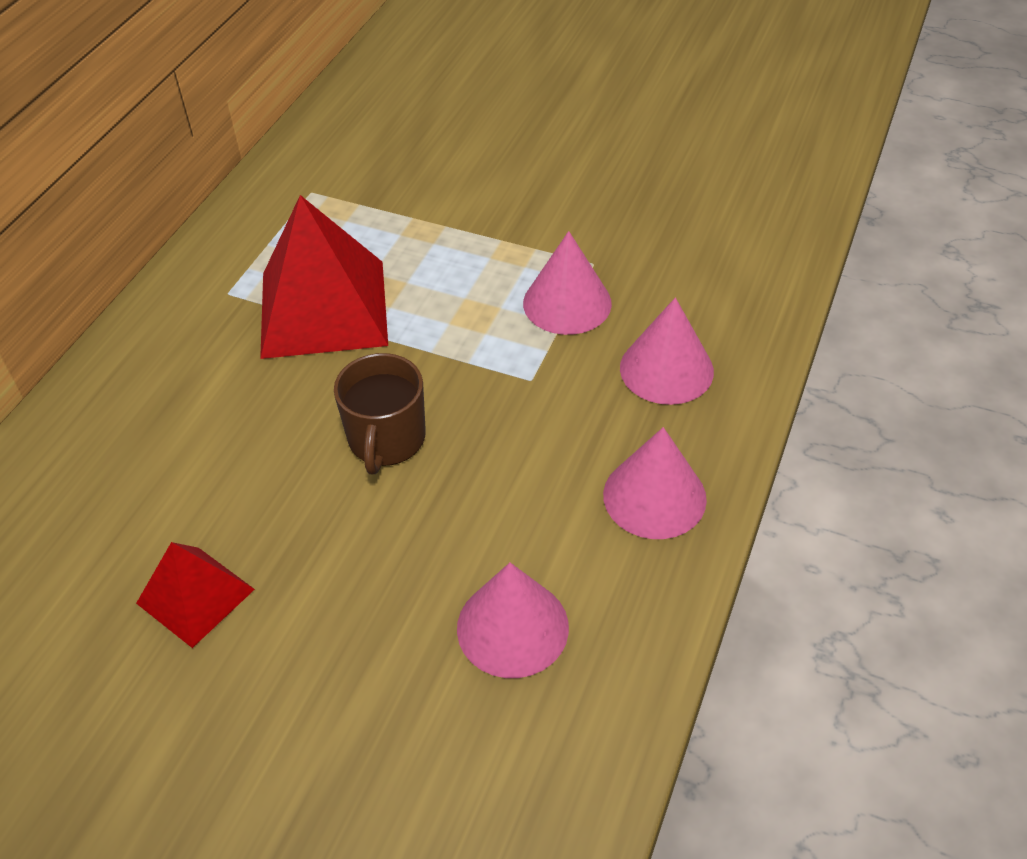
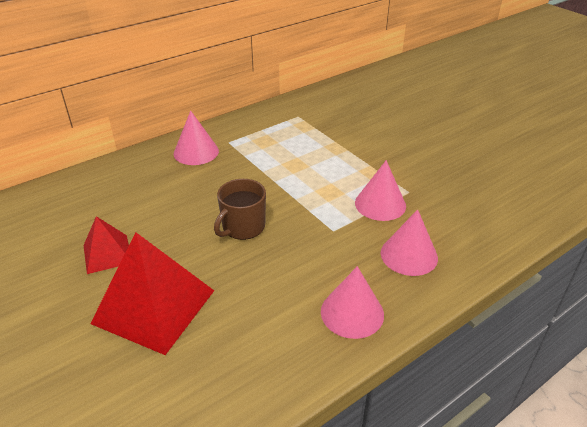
camera: 30 degrees right, 10 degrees down
red pyramid [260,195,388,359] -> red pyramid moved to [90,232,214,355]
pink cone [457,563,569,678] -> pink cone moved to [174,111,219,165]

